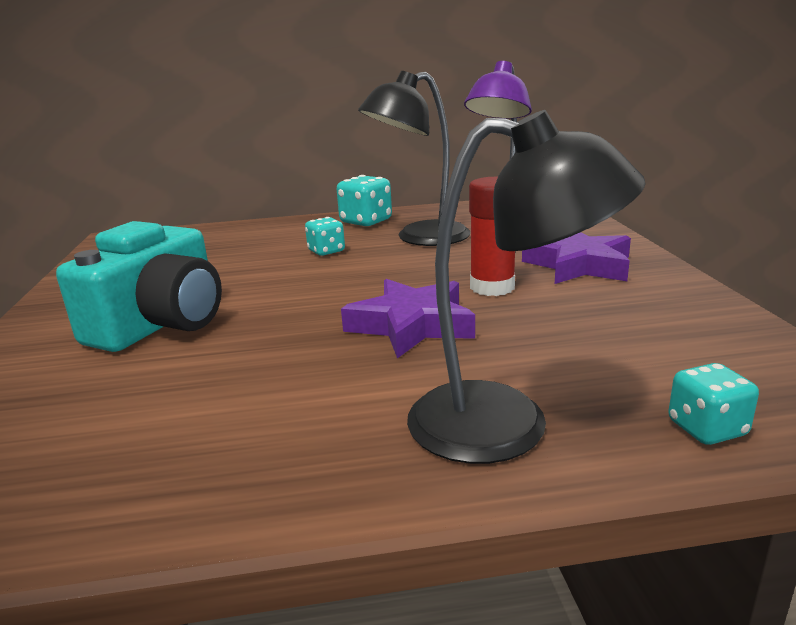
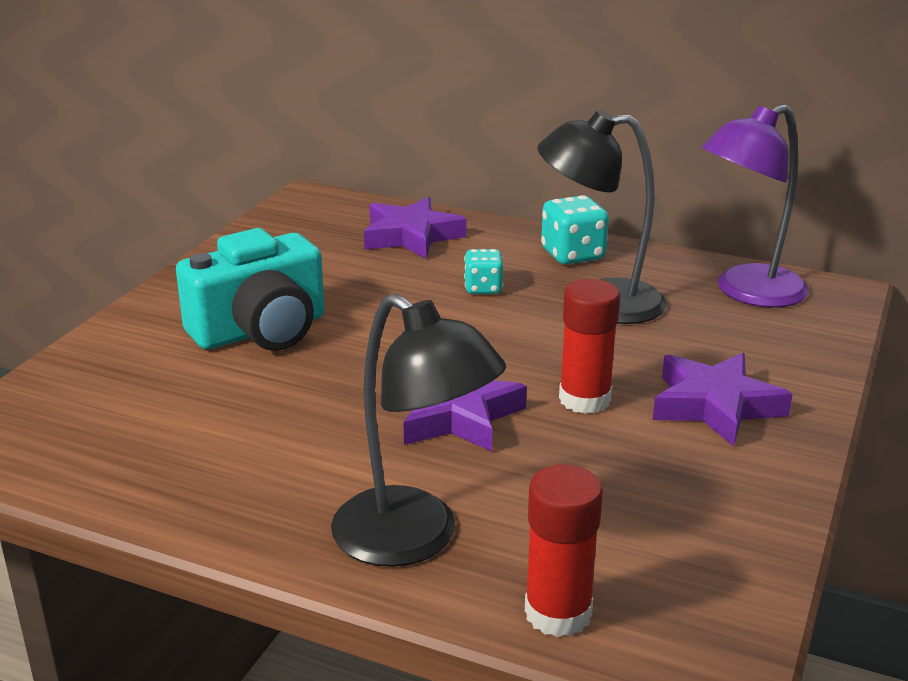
camera: 30 degrees right, 5 degrees up
turquoise dice [668,363,759,445] -> red glue stick [525,464,603,637]
none -> purple star [364,197,467,259]

